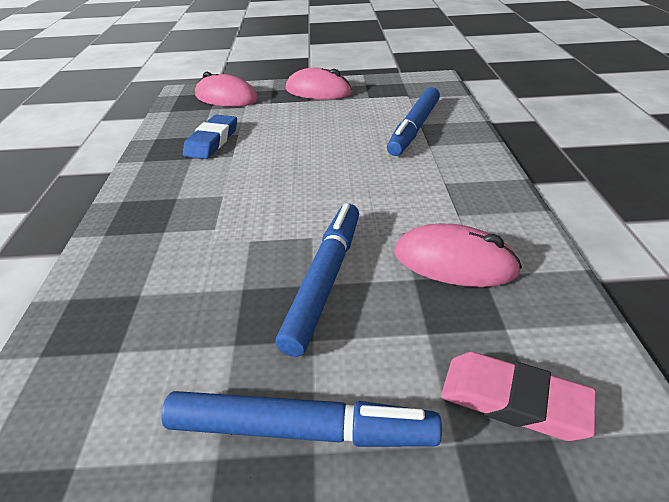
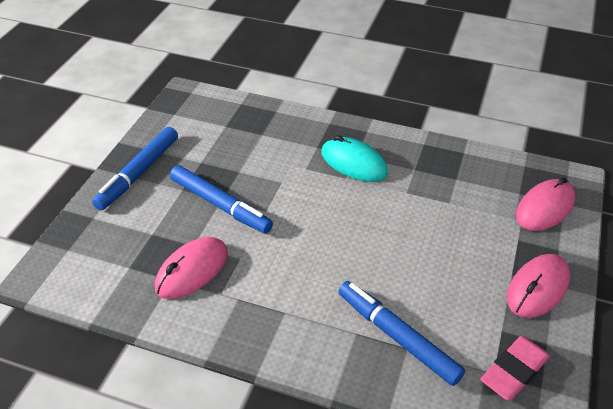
camera: 110 degrees right, 5 degrees up
blue eraser [183,115,237,159] -> none
pink eraser [441,352,596,441] -> pink eraser moved to [480,336,550,401]
none -> turquoise mouse [321,135,388,182]

